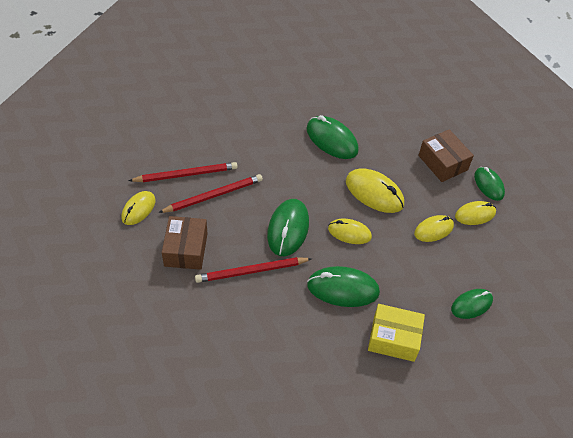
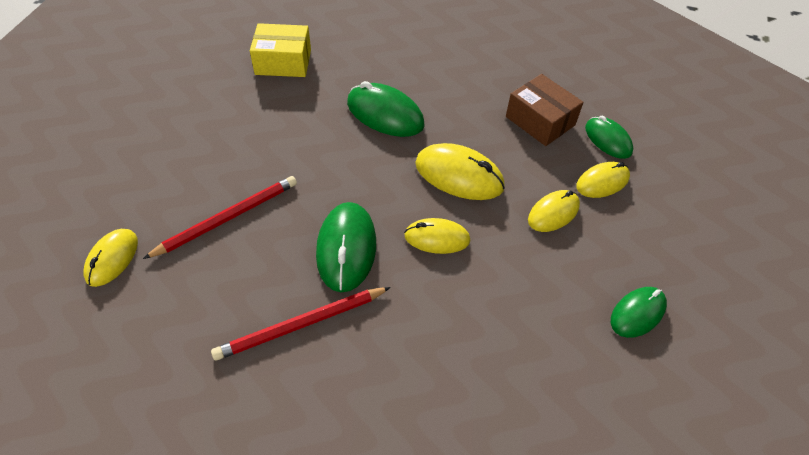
camera: 10 degrees left, 0 degrees up
red pencil [128,162,238,182] -> none
brown box [162,216,208,270] -> none
green mouse [307,266,380,307] -> none
yellow box [368,304,425,362] -> yellow box moved to [250,23,311,77]

